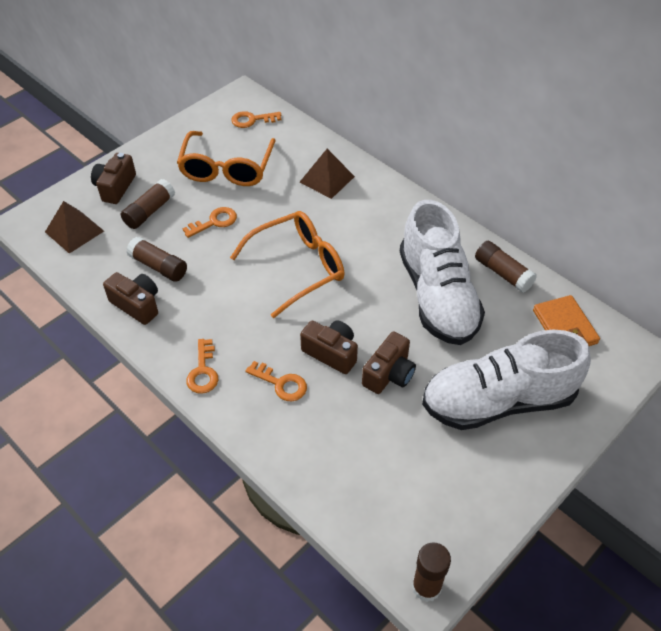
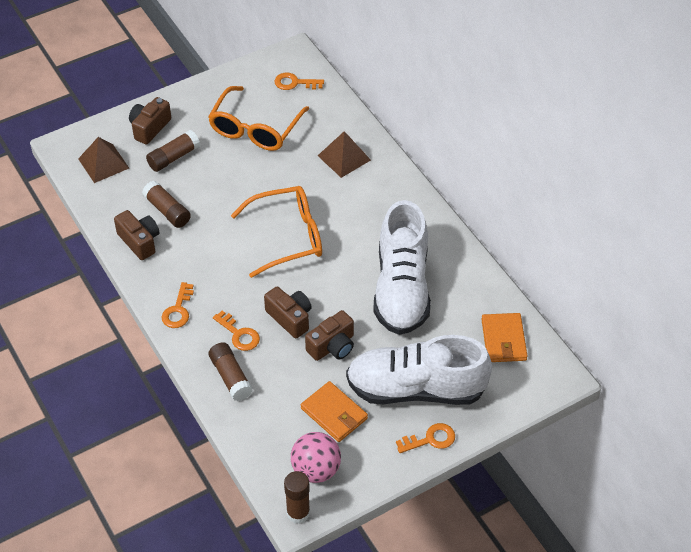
camera: 15 degrees right, 0 degrees up
orange key [182,207,237,238] -> orange key moved to [396,423,455,453]
brown glue stick [475,241,537,293] -> brown glue stick moved to [209,342,253,401]
none -> pink ball [291,432,341,483]
none -> orange wallet [301,381,368,442]

